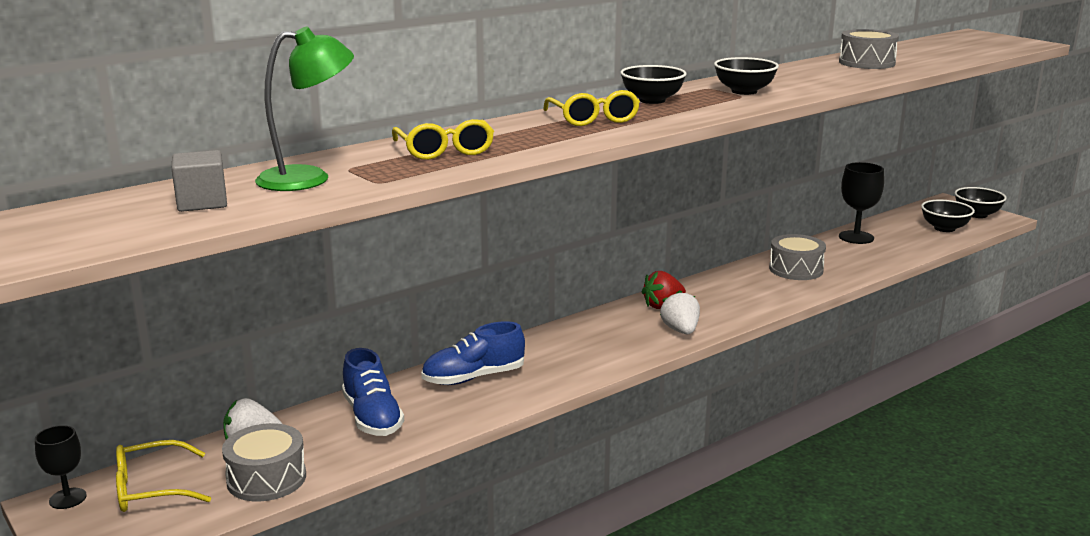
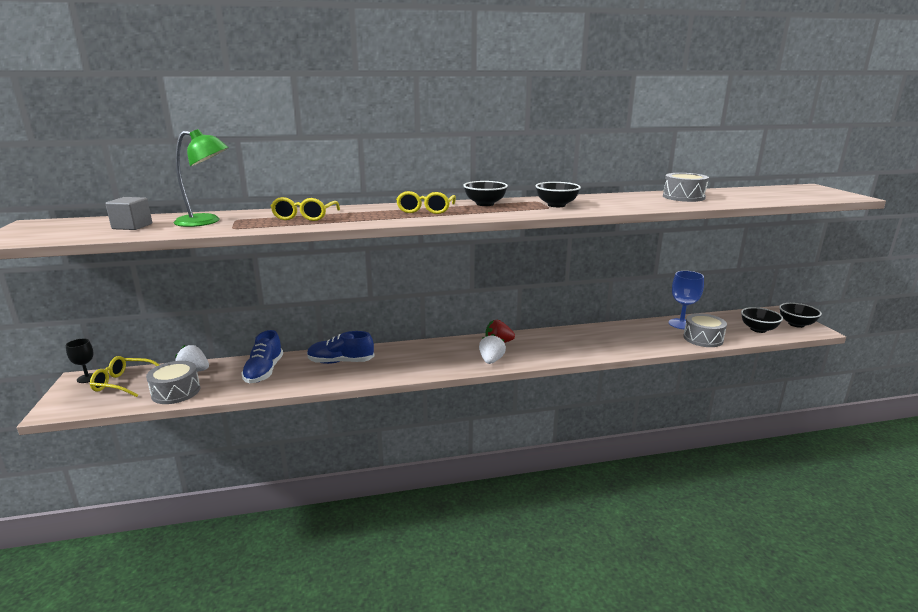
camera: 25 degrees right, 0 degrees up
grey drum [769,234,826,280] -> grey drum moved to [683,313,727,347]
black goblet [839,162,884,244] -> blue goblet [669,271,704,329]

